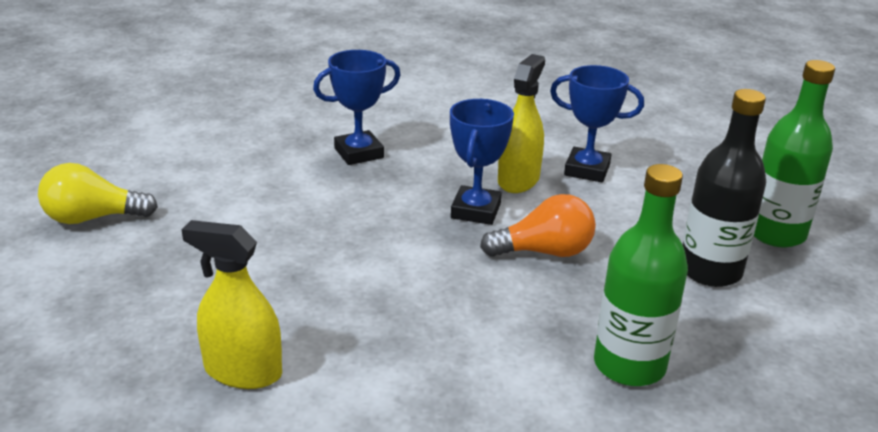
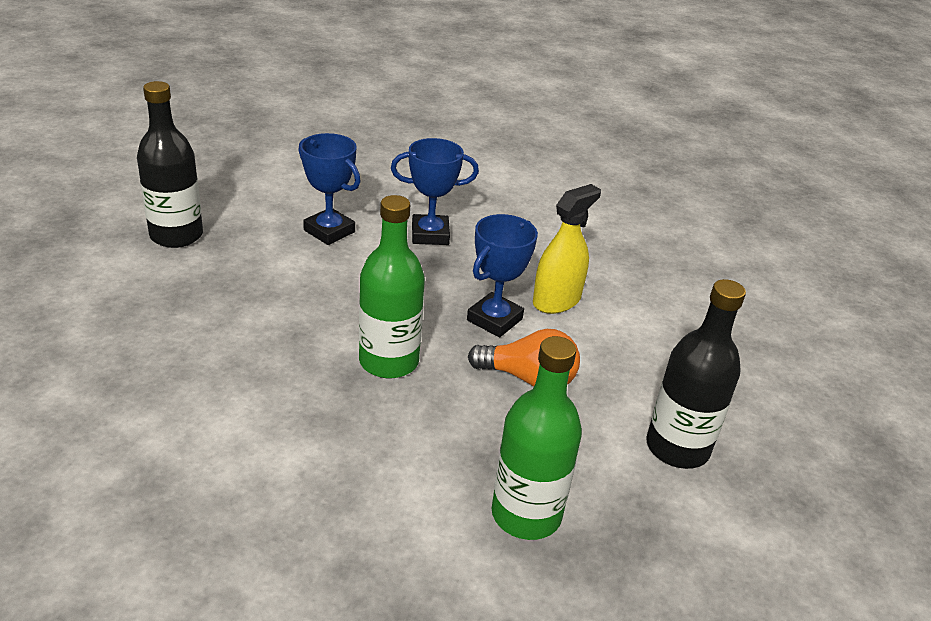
camera: 20 degrees right, 5 degrees up
yellow light bulb [38,163,158,224] -> black bottle [137,81,203,248]
yellow spray bottle [182,220,282,389] -> none
blue trophy [550,65,644,182] -> blue trophy moved to [298,133,361,245]
green bottle [754,60,835,247] -> green bottle moved to [359,195,425,379]

